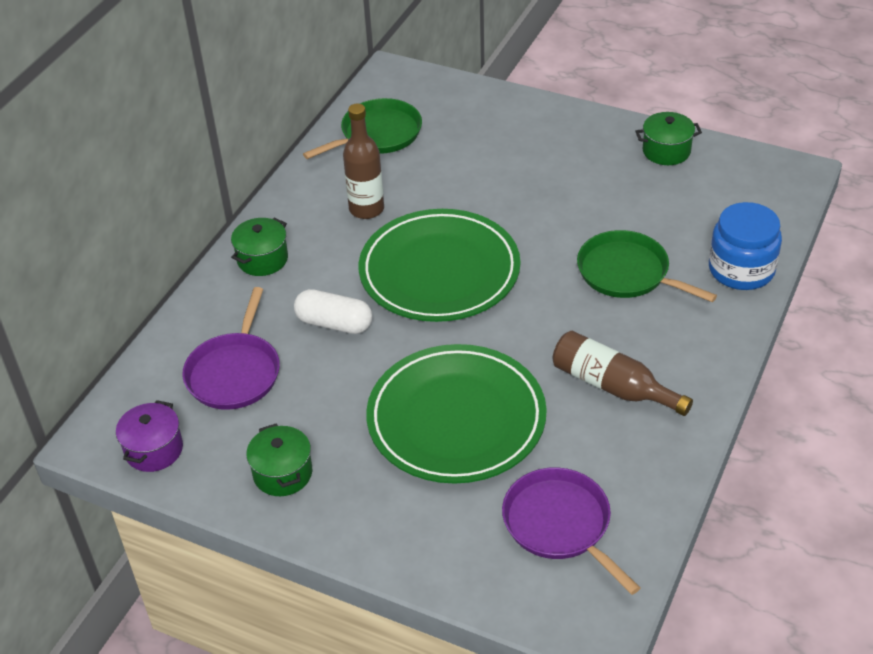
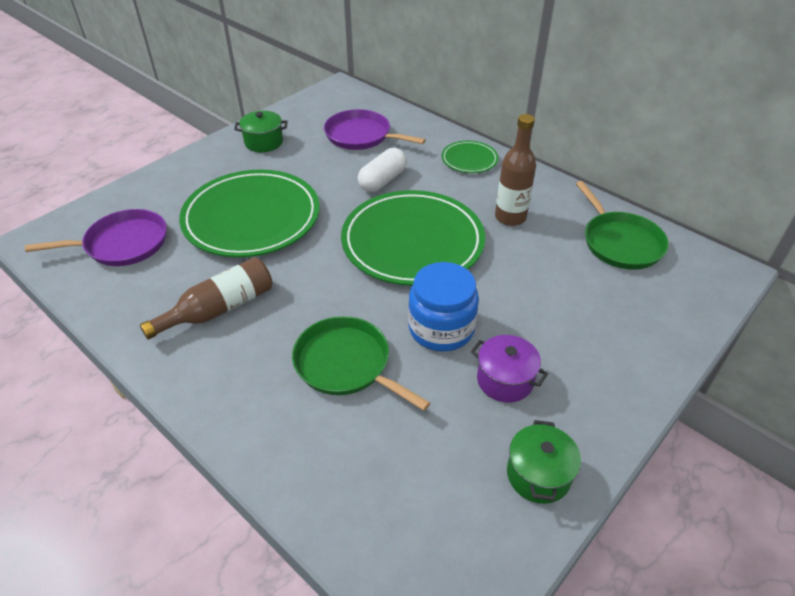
camera: 105 degrees right, 0 degrees up
purple pot [116,400,183,472] -> purple pot moved to [471,335,548,403]
green pot [231,218,288,276] -> green plate [442,141,498,173]
green pan [577,230,717,302] -> green pan turned 105 degrees counterclockwise [292,316,430,411]
blue jar [709,202,782,290] -> blue jar moved to [408,262,479,352]

